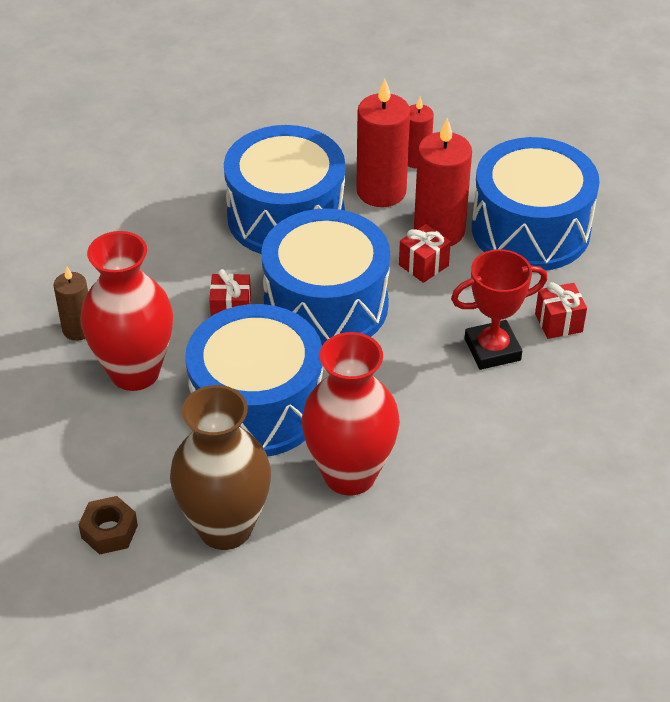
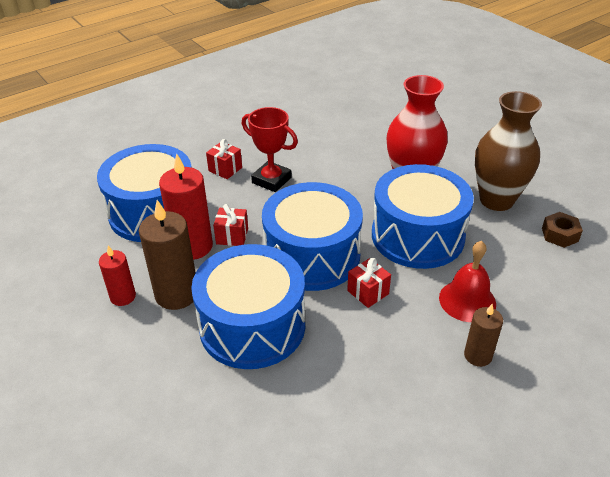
camera: 130 degrees left, 5 degrees down
red vase [81,231,173,391] -> red bell [439,241,496,322]
red candle [356,79,410,207] -> brown candle [139,200,196,310]

